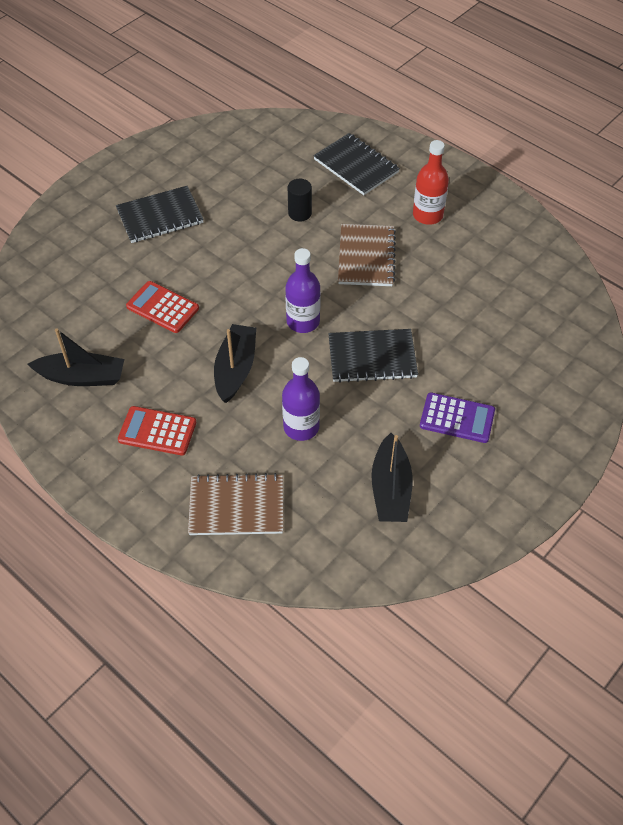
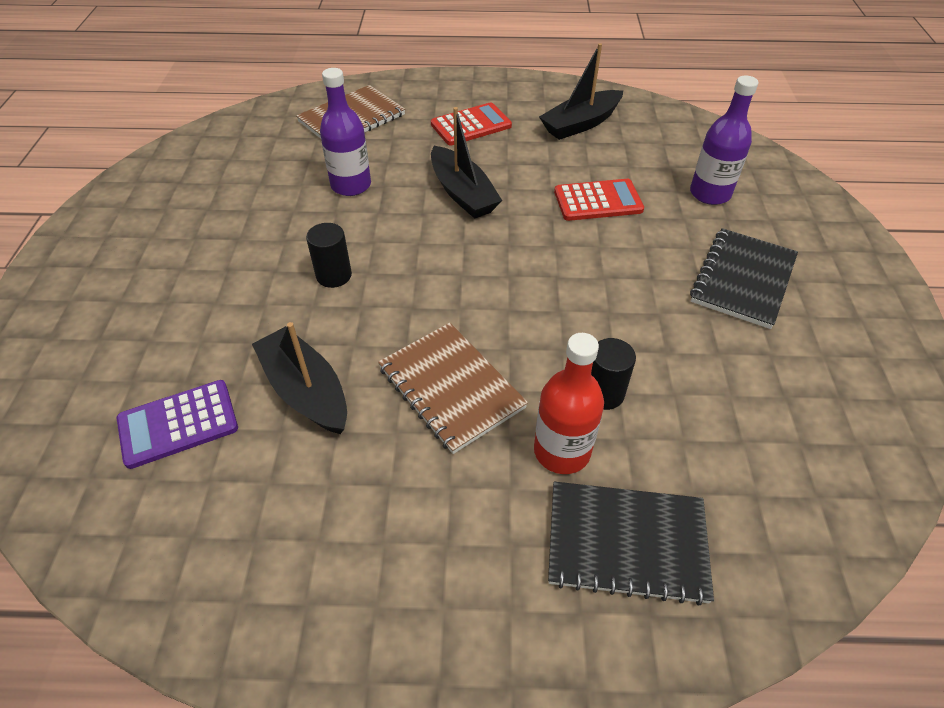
camera: 140 degrees right, 5 degrees down
purple bottle [285,248,321,333] -> purple bottle moved to [690,75,759,205]
black notebook [328,329,418,383] -> black cylinder [306,223,352,288]
black boat [371,433,413,522] -> black boat moved to [252,322,347,434]
red bottle [413,140,449,225] -> red bottle moved to [534,333,604,474]
purple calculator [420,392,495,443] -> purple calculator moved to [117,380,238,469]

